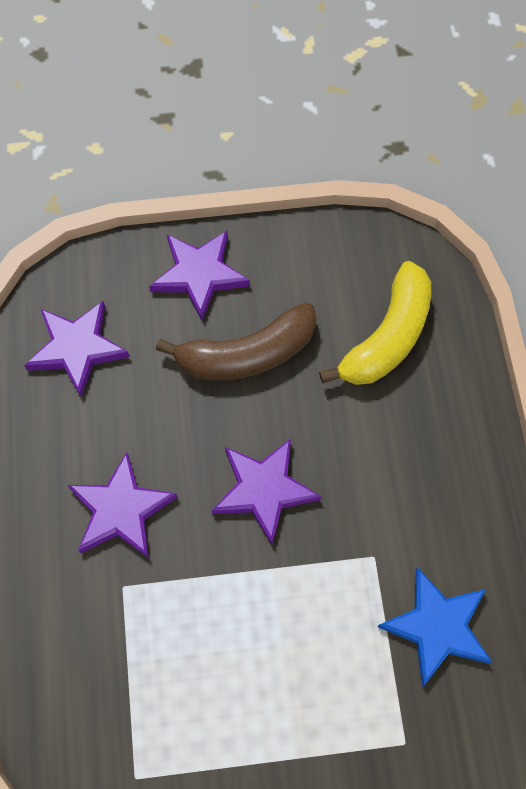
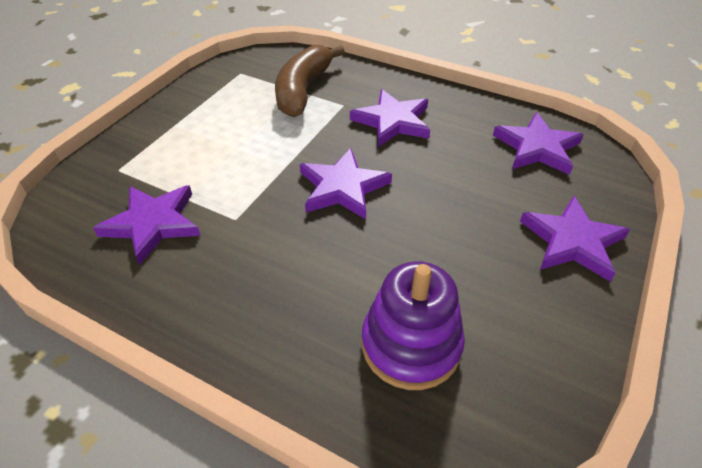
camera: 125 degrees right, 20 degrees down
brown banana [156,303,316,380] -> brown banana moved to [275,45,345,117]
yellow banana [319,261,431,385] -> purple stacking toy [362,261,465,390]
blue star [378,567,492,687] -> purple star [93,185,201,265]

